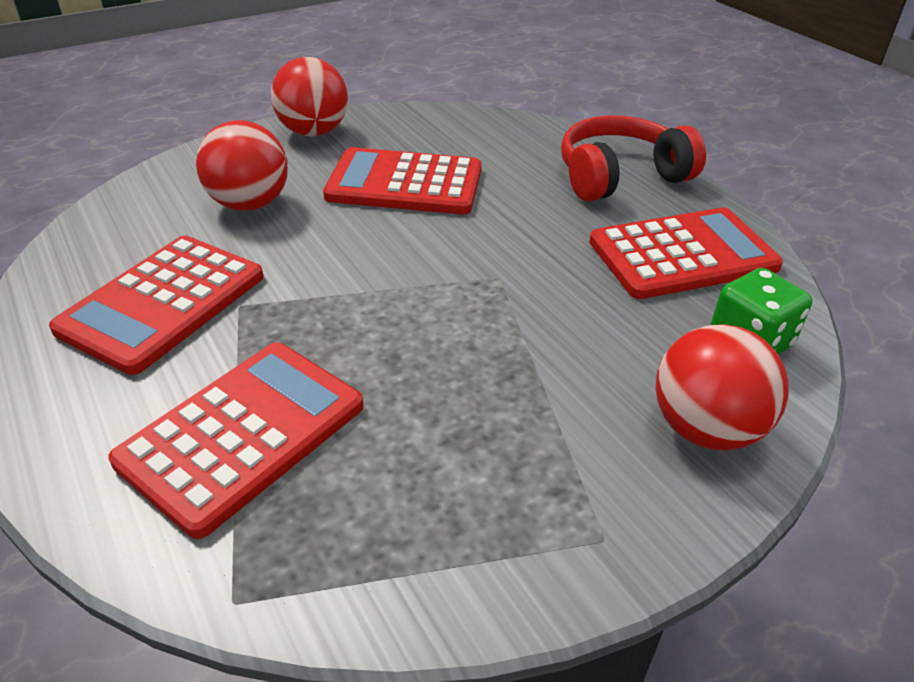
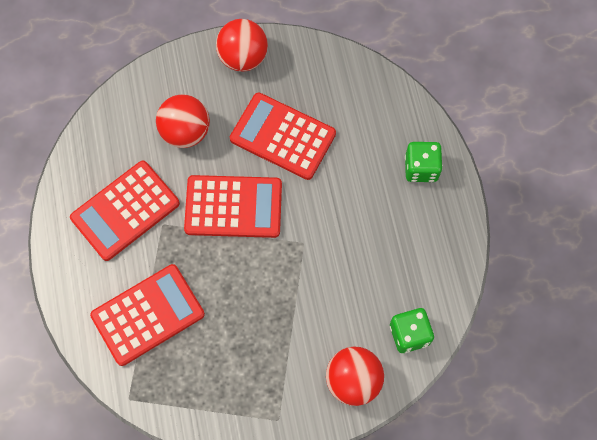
camera: 20 degrees right, 30 degrees up
red headphones [561,115,706,202] -> green dice [405,142,443,182]
red calculator [589,207,783,299] -> red calculator moved to [184,175,282,238]

